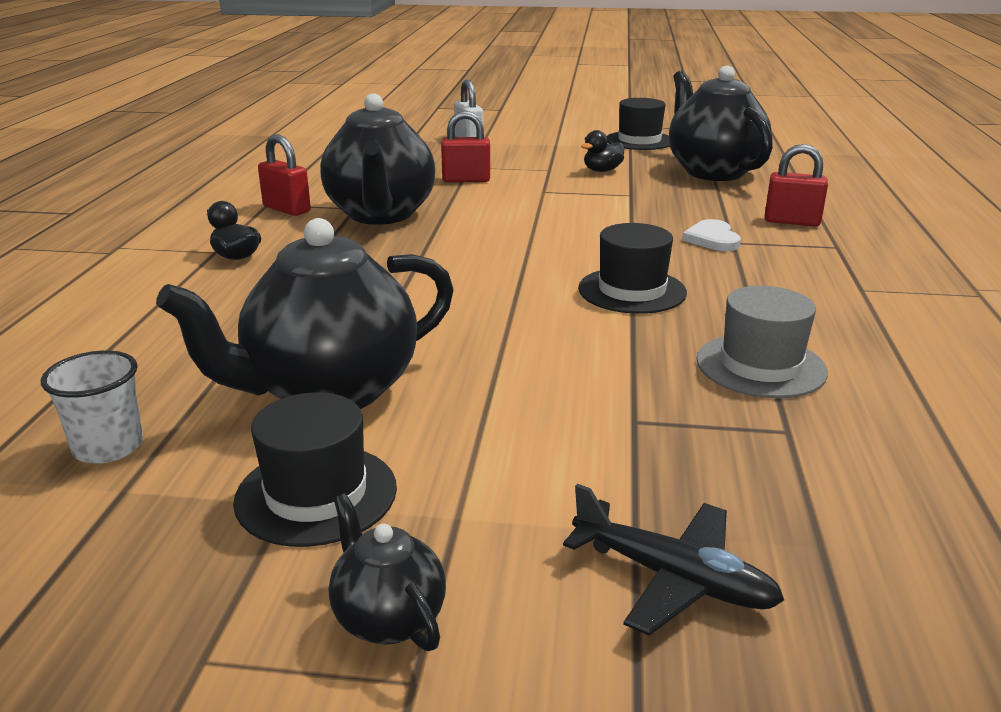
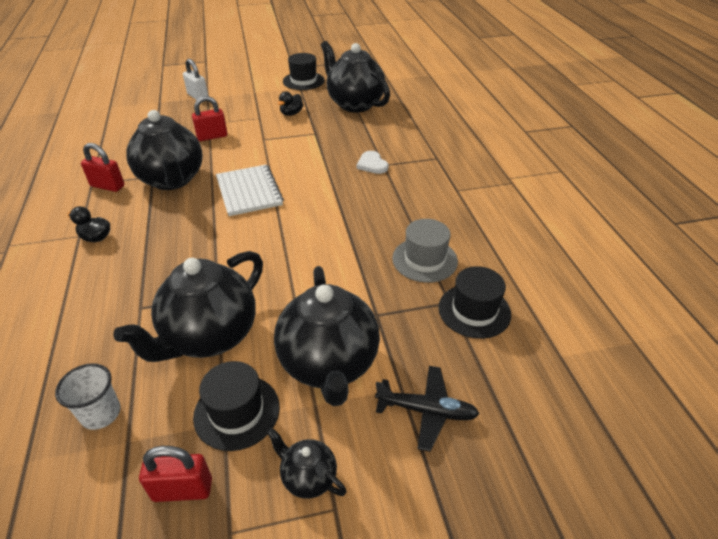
camera: 20 degrees left, 15 degrees up
black hat [578,223,687,314] -> black hat moved to [438,266,511,339]
red padlock [764,144,828,226] -> red padlock moved to [139,446,212,502]
none -> white notebook [216,164,284,216]
none -> black teapot [274,266,380,406]

